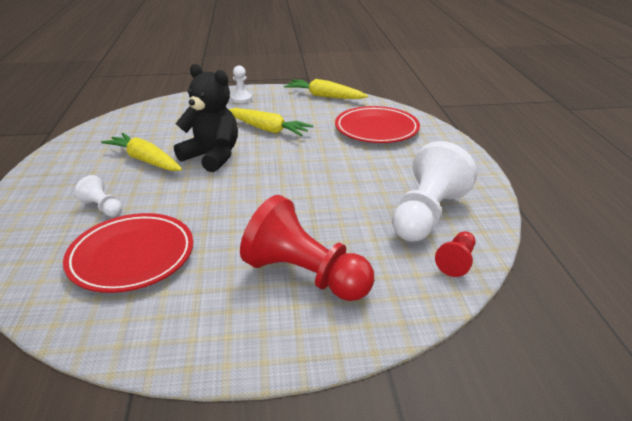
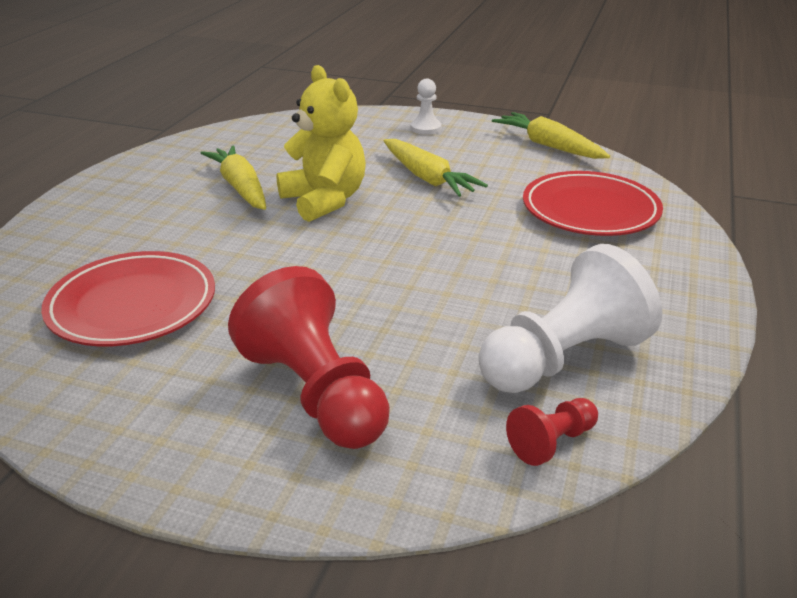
camera: 25 degrees right, 0 degrees up
white pawn [74,175,122,217] -> none
black teddy bear [174,64,238,172] -> yellow teddy bear [276,65,366,222]

